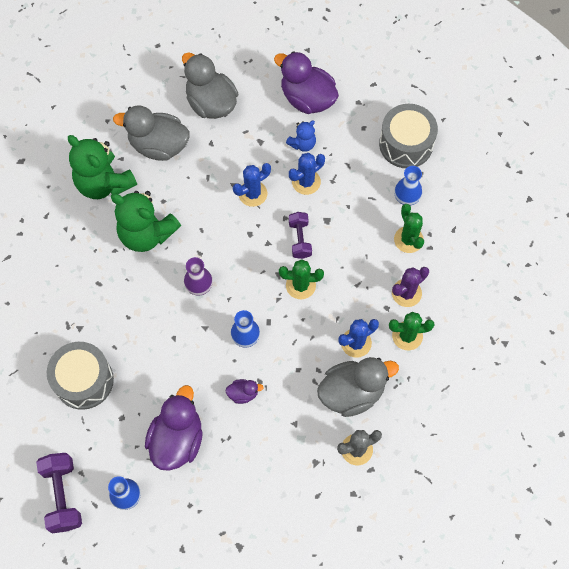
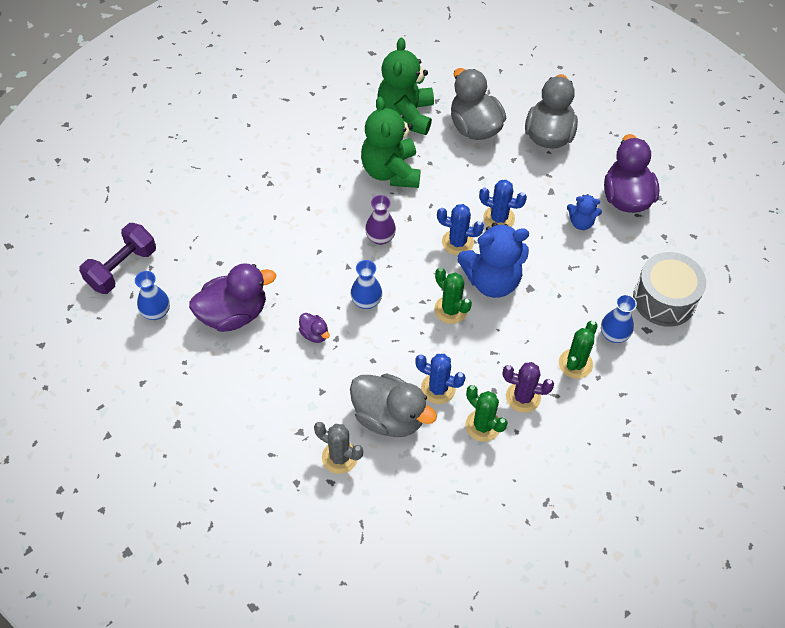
camera: 50 degrees right, 10 degrees down
grey drum [47,342,114,410] -> none
blue cactus [289,153,325,195] -> blue cactus moved to [437,204,484,255]
purple dumbbell [289,212,312,259] -> blue teddy bear [457,223,529,298]

